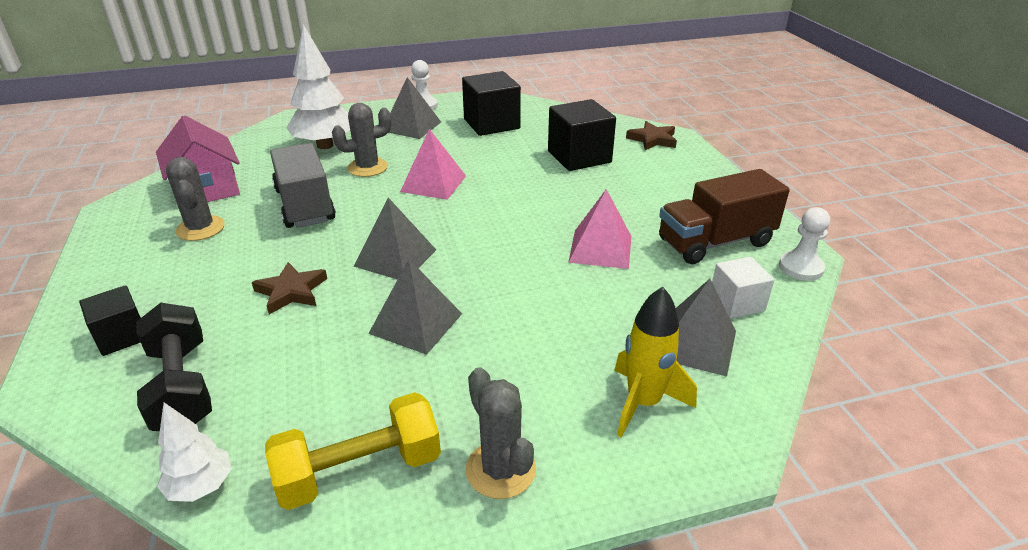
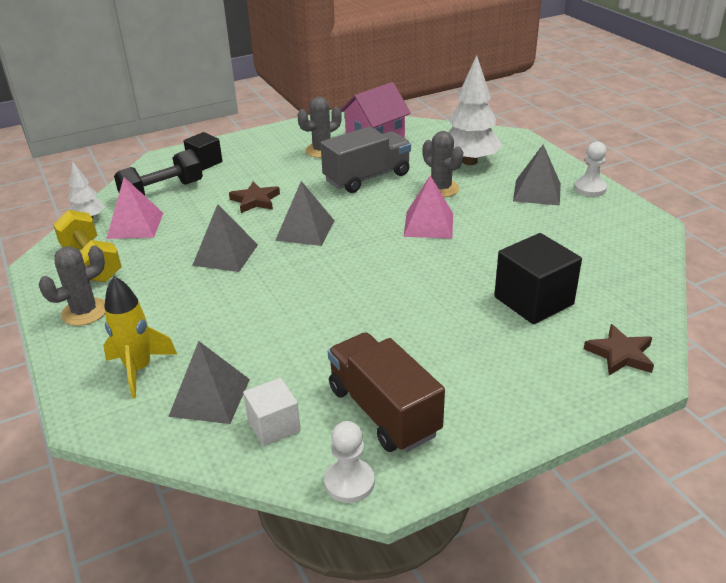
camera: 80 degrees right, 0 degrees up
black cube [462,71,521,136] -> none
pink pyramid [568,189,631,269] -> pink pyramid moved to [106,177,163,239]

